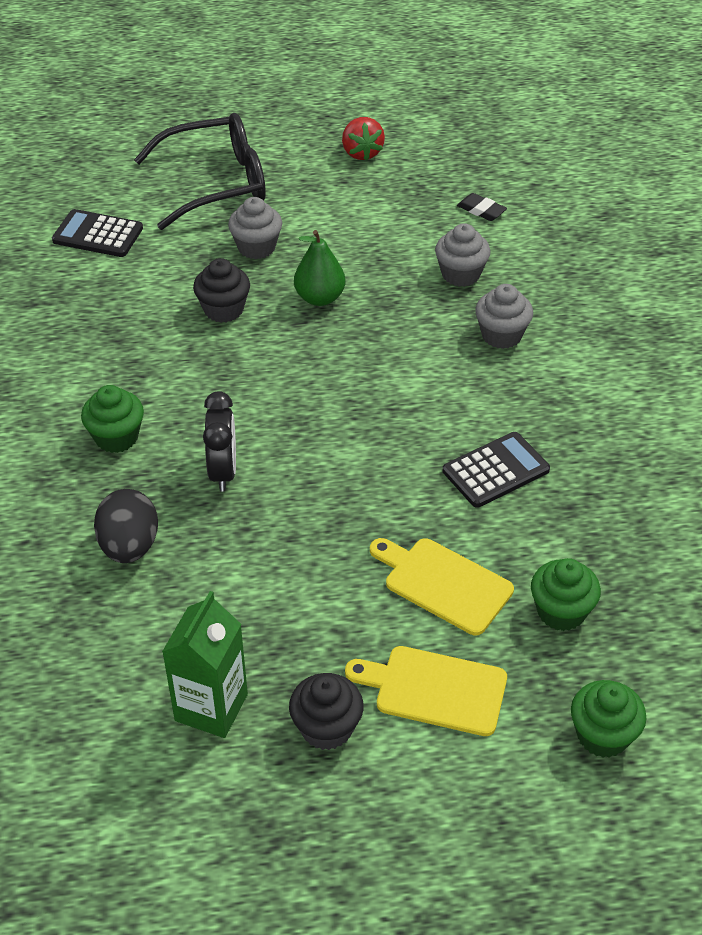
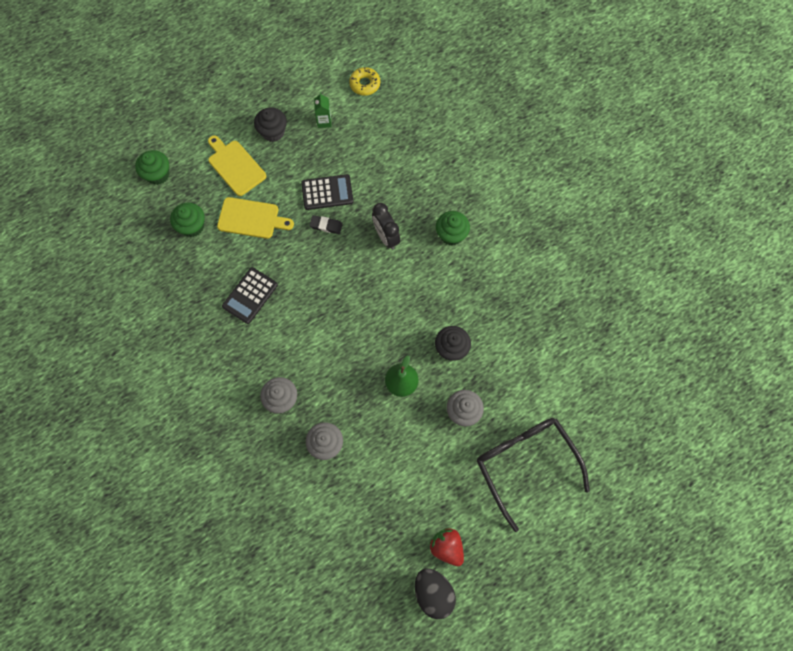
camera: 155 degrees right, 25 degrees up
black calculator [52,209,143,257] -> black calculator moved to [301,174,353,210]
black egg [94,489,158,563] -> black egg moved to [415,569,456,619]
black glasses [134,113,266,230] -> black glasses turned 105 degrees clockwise [477,418,590,532]
green carton [162,591,248,738] -> green carton [314,93,332,128], size x0.56
yellow cutting board [345,646,507,736] -> yellow cutting board turned 120 degrees counterclockwise [208,135,266,196]
black eraser [457,193,507,221] -> black eraser moved to [309,215,343,234]
none -> yellow donut [349,67,380,96]

